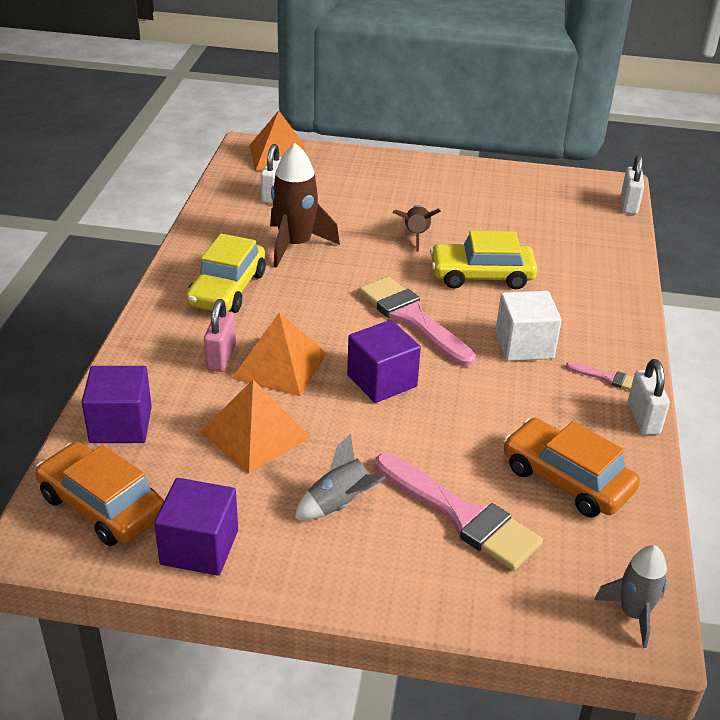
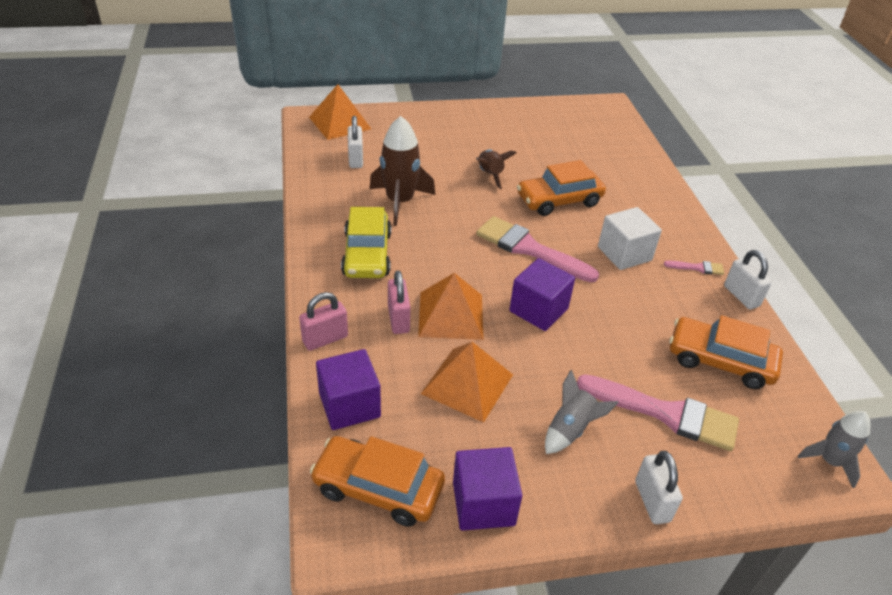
camera: 20 degrees left, 5 degrees up
yellow car [430,231,538,289] -> orange car [517,160,606,216]
white padlock [621,155,644,214] -> white padlock moved to [635,451,683,524]
none -> pink padlock [299,292,348,351]

